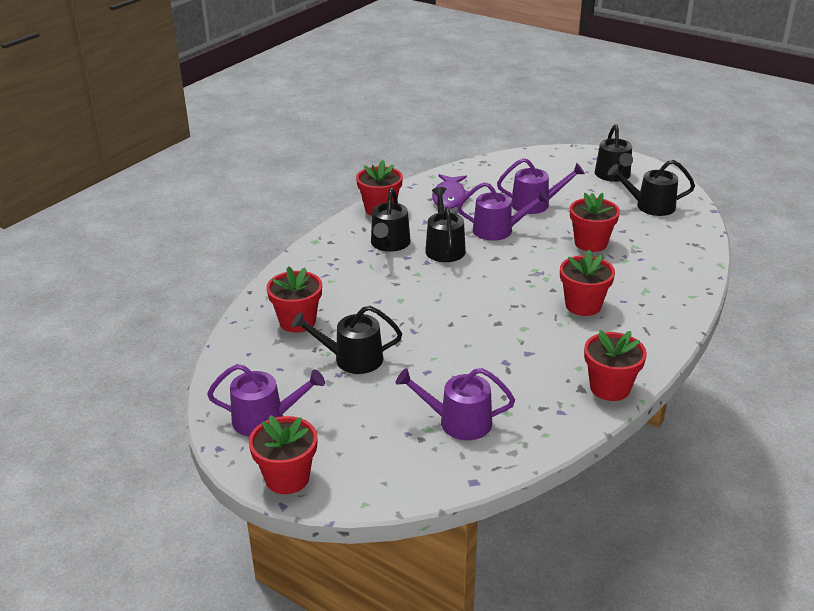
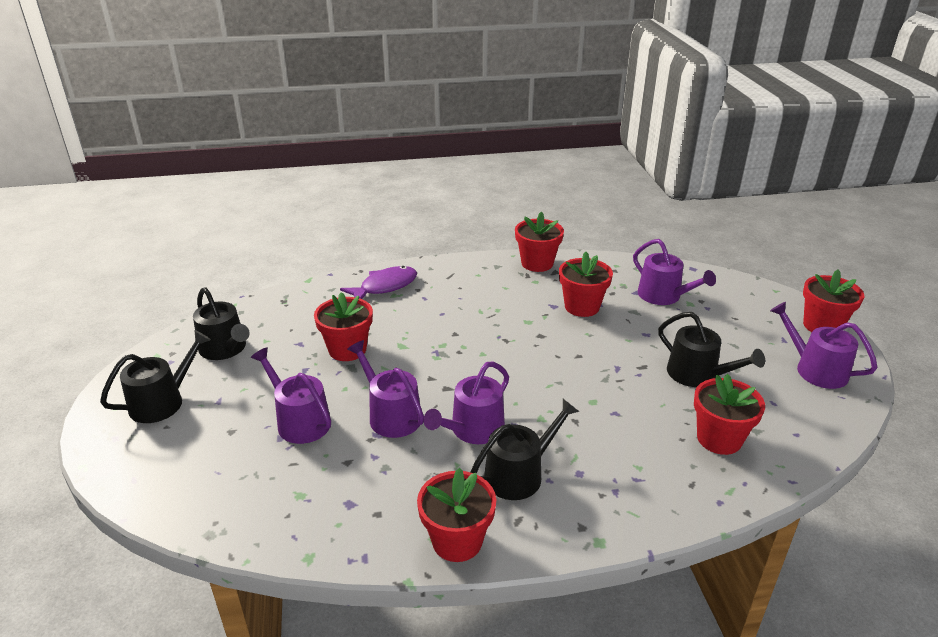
camera: 135 degrees left, 0 degrees up
black watering can [425,187,466,262] -> purple watering can [424,362,509,444]
purple fish [432,174,473,209] -> purple fish moved to [340,266,417,299]
red flower pot [560,249,615,316] -> red flower pot moved to [559,252,613,317]

